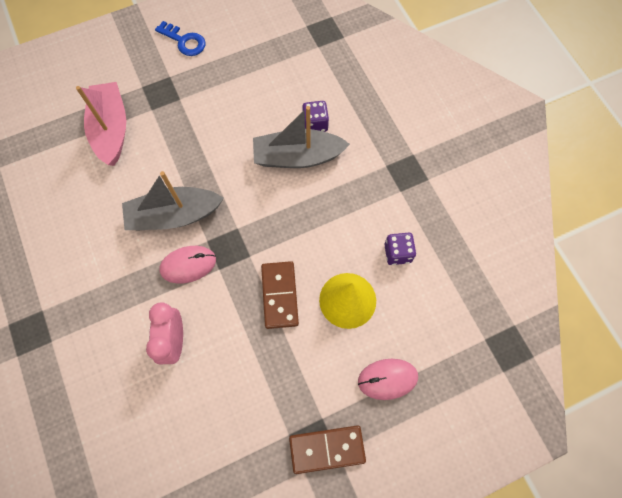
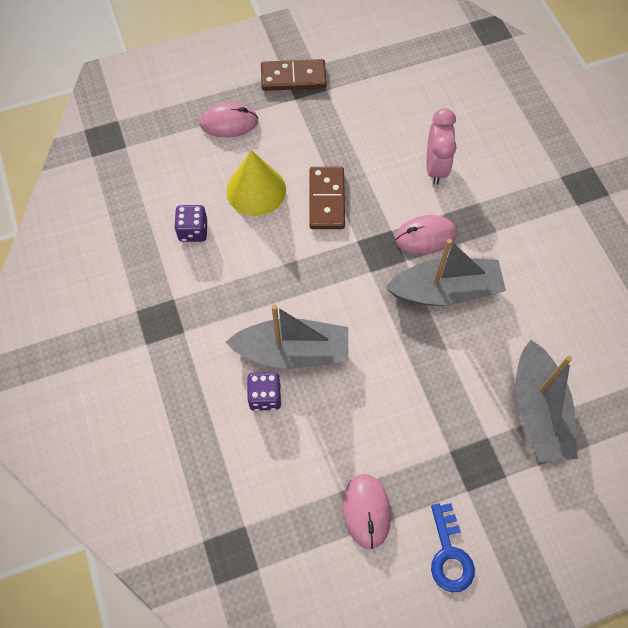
camera: 175 degrees left, 5 degrees down
pink boat [76,82,126,166] -> grey boat [515,340,578,462]
blue key [155,21,205,56] -> blue key turned 135 degrees counterclockwise [431,503,475,592]
none -> pink mouse [343,474,391,549]

